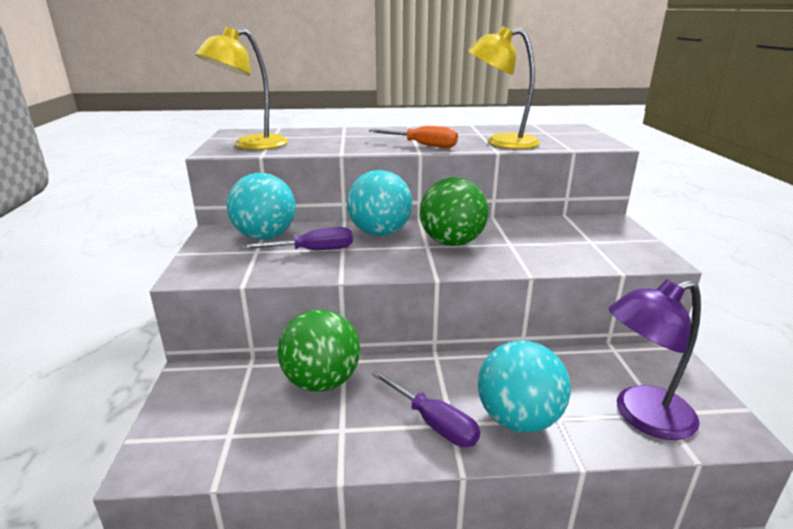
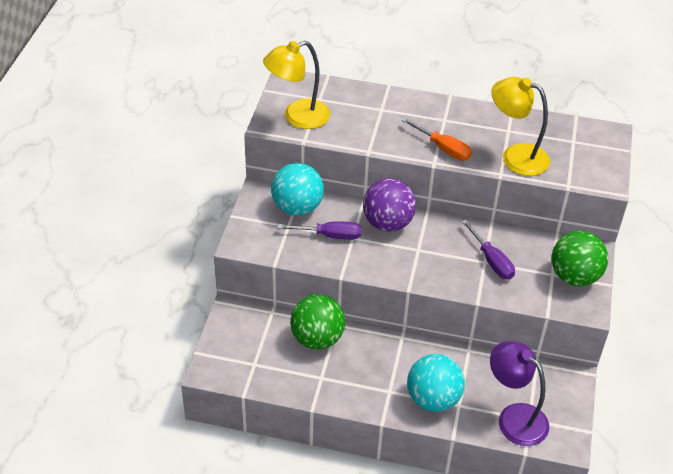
camera: 15 degrees right, 20 degrees up
turquoise ball [347,170,412,236] -> purple ball [363,178,416,232]
purple screwdriver [372,370,480,447] -> purple screwdriver moved to [462,220,515,280]
green ball [420,177,489,246] -> green ball moved to [551,231,608,286]
purple lamp [609,279,701,440] -> purple lamp turned 45 degrees clockwise [490,341,549,446]

